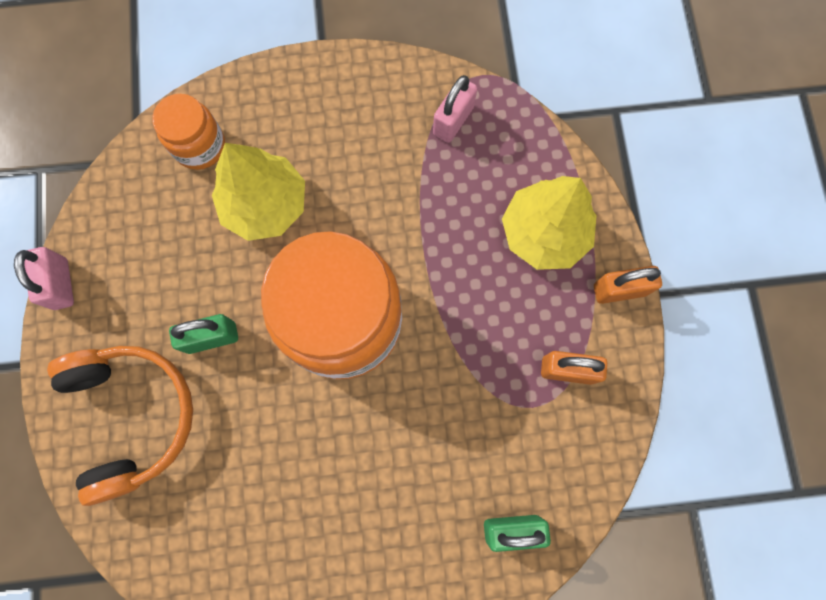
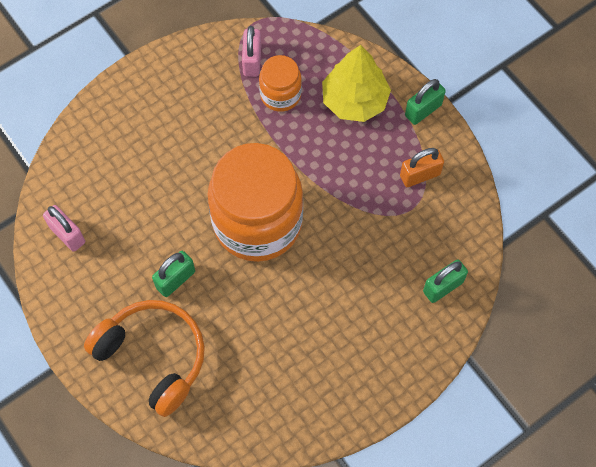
camera: 30 degrees left, 10 degrees down
pink padlock [14,247,74,310] -> pink padlock moved to [43,205,85,252]
orange jar [152,94,225,170] -> orange jar moved to [259,55,302,112]
yellow tree [212,143,305,241] -> none
orange padlock [594,266,662,304] -> green padlock [405,79,446,125]

